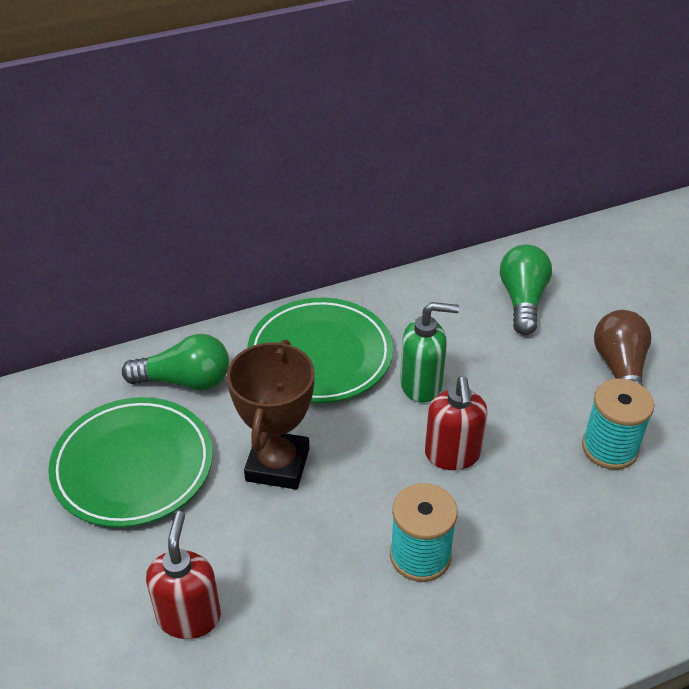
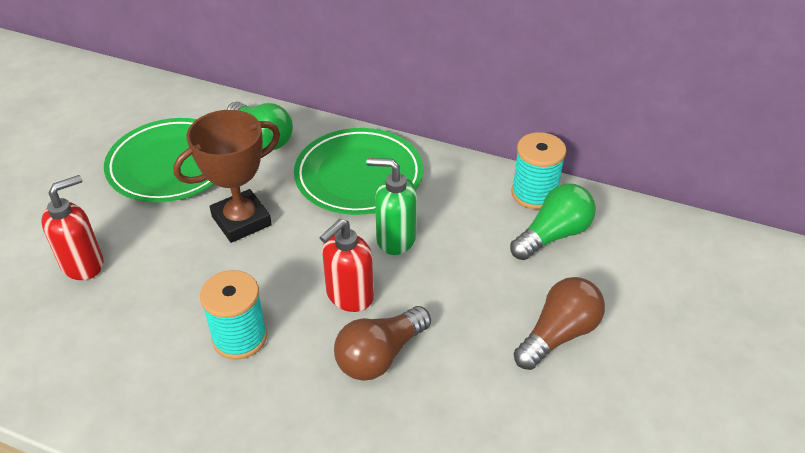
camera: 45 degrees right, 0 degrees up
green soap dispenser [400,302,459,403] -> green soap dispenser turned 150 degrees clockwise [367,158,417,255]
turquoise spool [582,379,655,470] -> turquoise spool moved to [511,132,566,209]
none -> brown light bulb [334,306,431,381]

